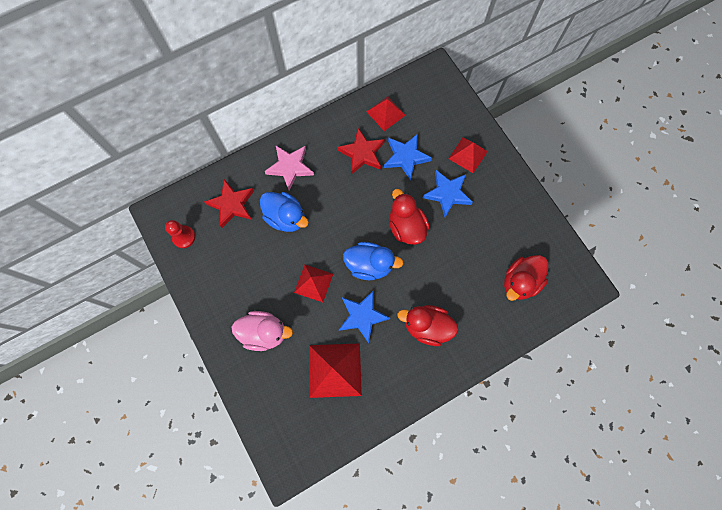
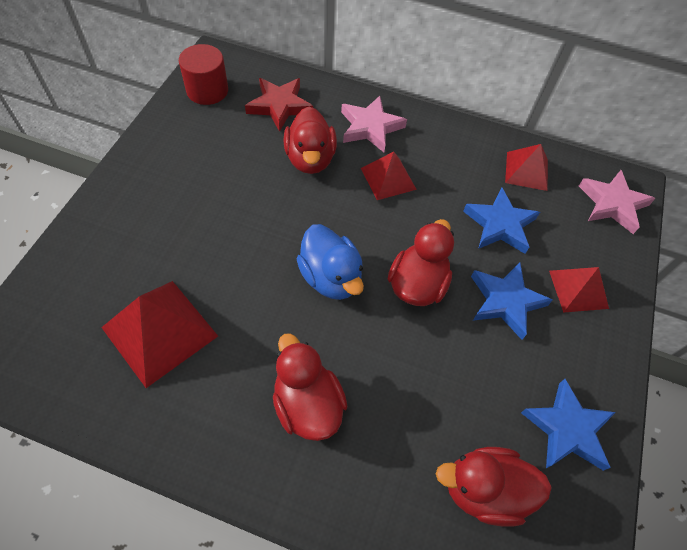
camera: 45 degrees right, 15 degrees down
red pawn [165,220,195,248] -> red cylinder [179,44,228,105]
pink duck [231,311,293,351] -> none
blue duck [260,192,309,232] -> red duck [283,106,337,174]
red pyramid [294,265,333,302] -> red pyramid moved to [361,151,417,200]
red star [337,128,385,174] -> none
blue star [339,291,390,343] -> blue star moved to [521,379,616,471]
none -> pink star [579,170,656,234]

